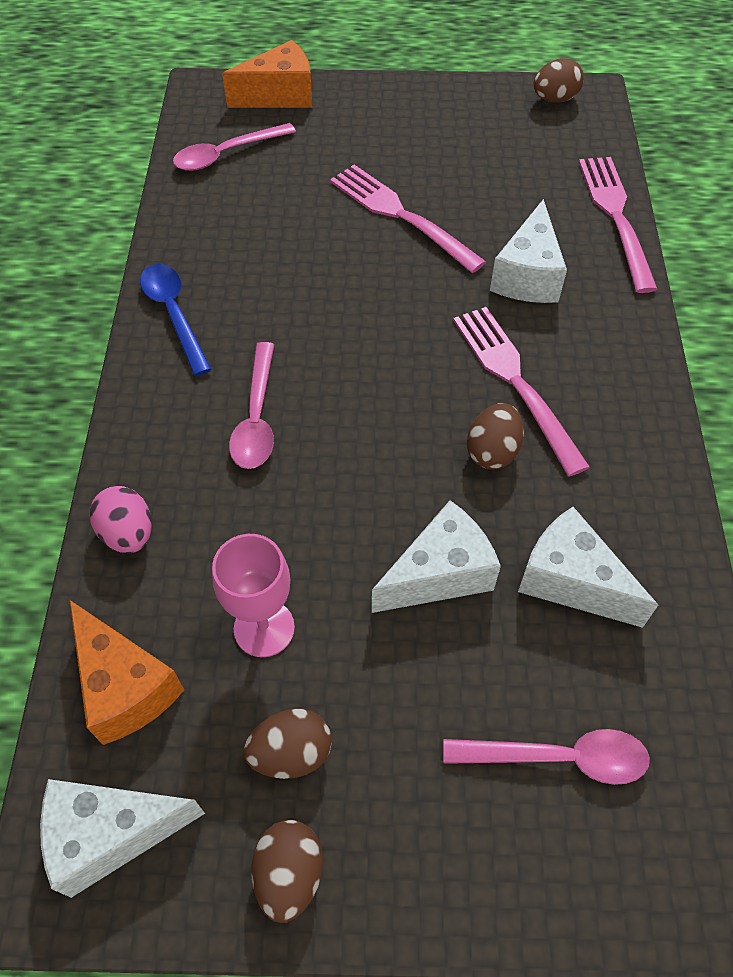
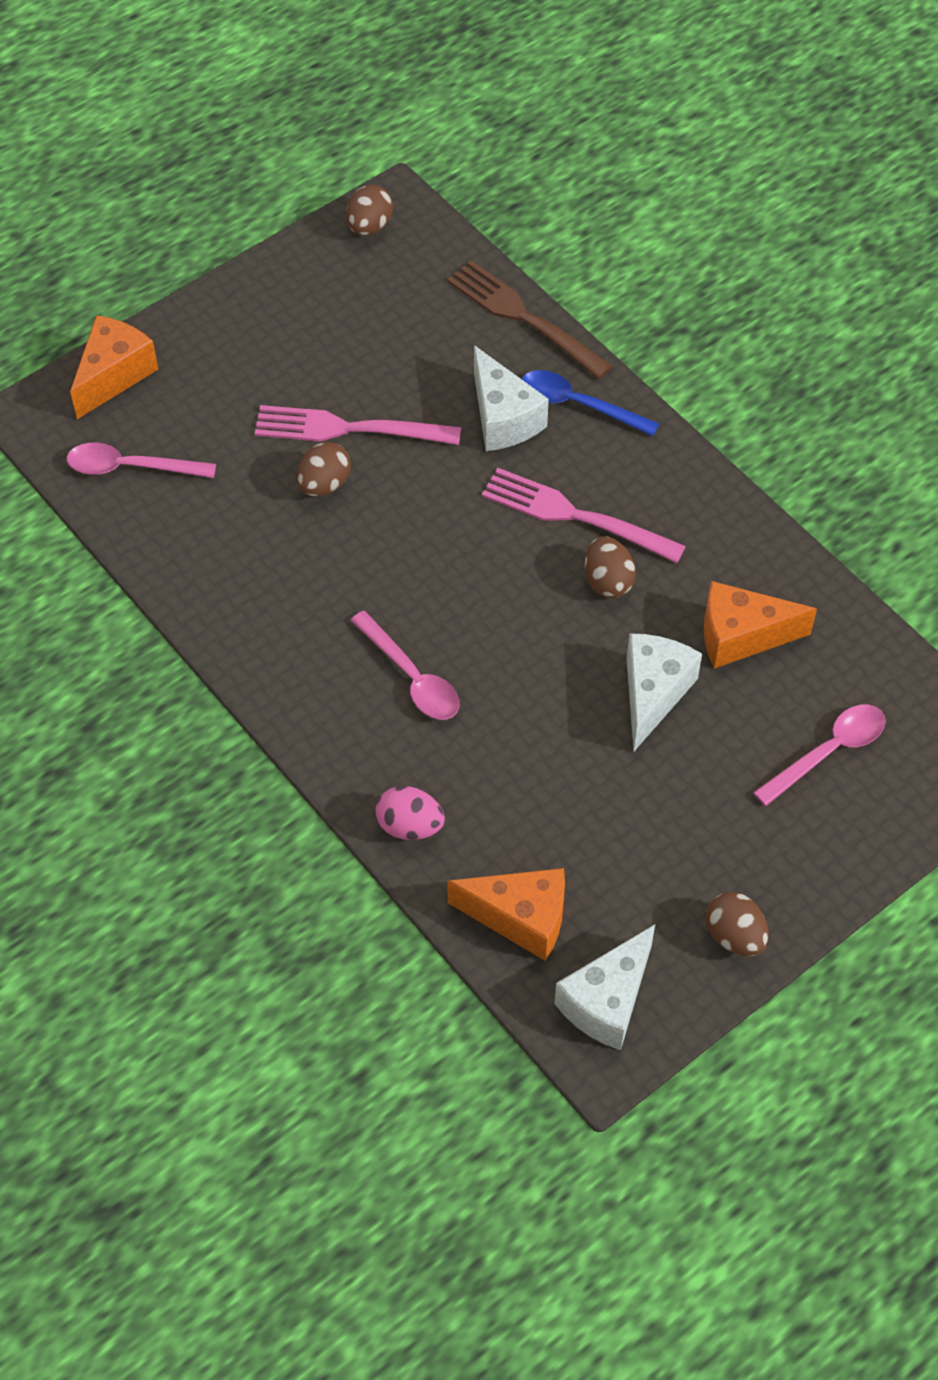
camera: 40 degrees left, 0 degrees up
blue spoon [140,264,212,376] -> blue spoon moved to [522,370,659,436]
pink spoon [173,123,296,171] -> pink spoon turned 75 degrees clockwise [67,443,216,478]
pink goblet [212,534,295,657] -> none
brown egg [244,709,332,779] -> brown egg moved to [297,442,351,496]
white cheese [518,507,658,628] -> orange cheese [704,581,817,669]
pink fork [579,157,658,293] -> brown fork [447,261,613,379]

